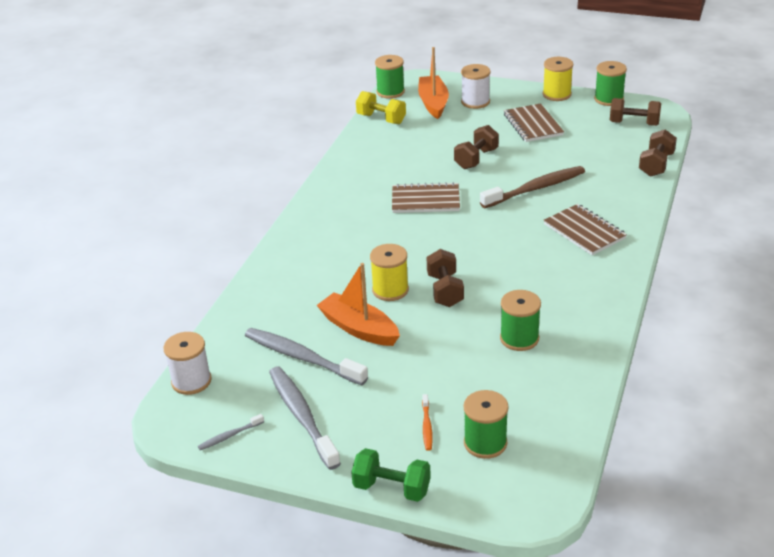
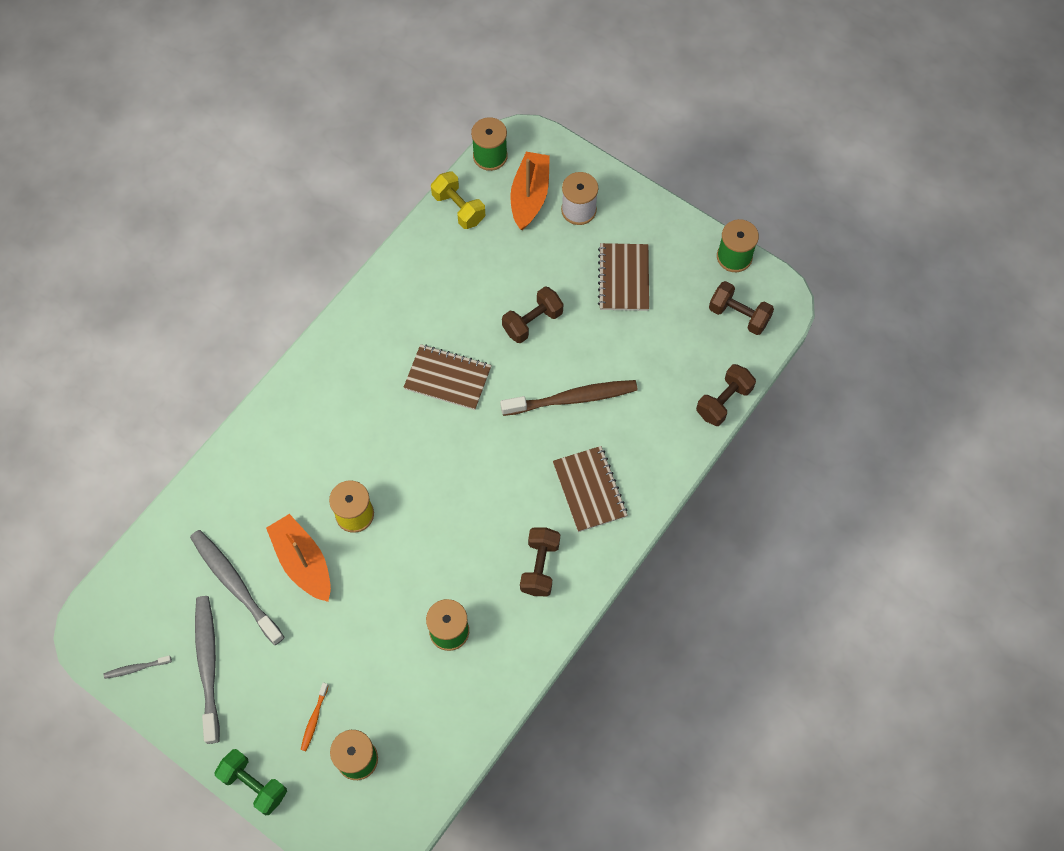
camera: 15 degrees right, 30 degrees up
white spool [163,332,212,395] -> none
brown dumbbell [427,249,464,307] -> brown dumbbell moved to [520,527,560,596]
yellow spool [543,57,573,101] -> none

